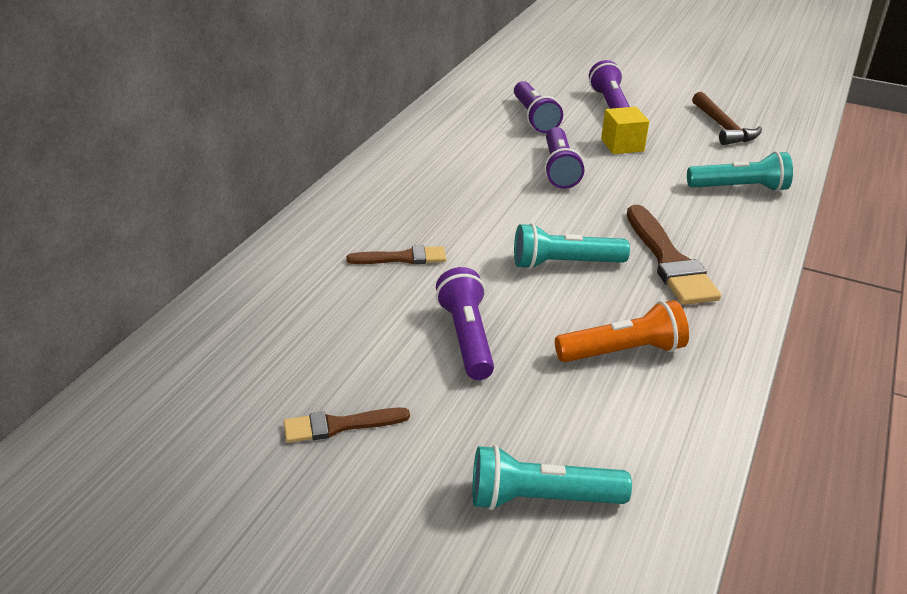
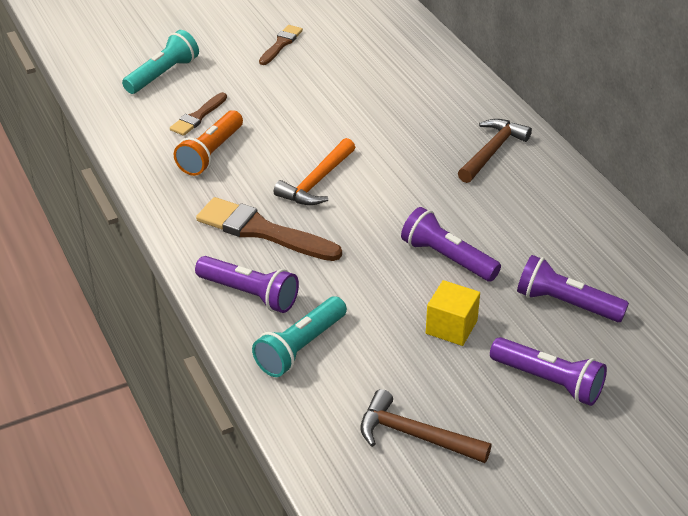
camera: 130 degrees right, 5 degrees up
brown brush [346,246,446,264] -> brown brush moved to [170,92,227,136]
purple flashlight [436,267,494,380] -> purple flashlight moved to [195,256,299,313]
turquoise flashlight [514,223,630,269] -> orange hammer [274,138,355,205]
none -> brown hammer [458,119,532,183]

